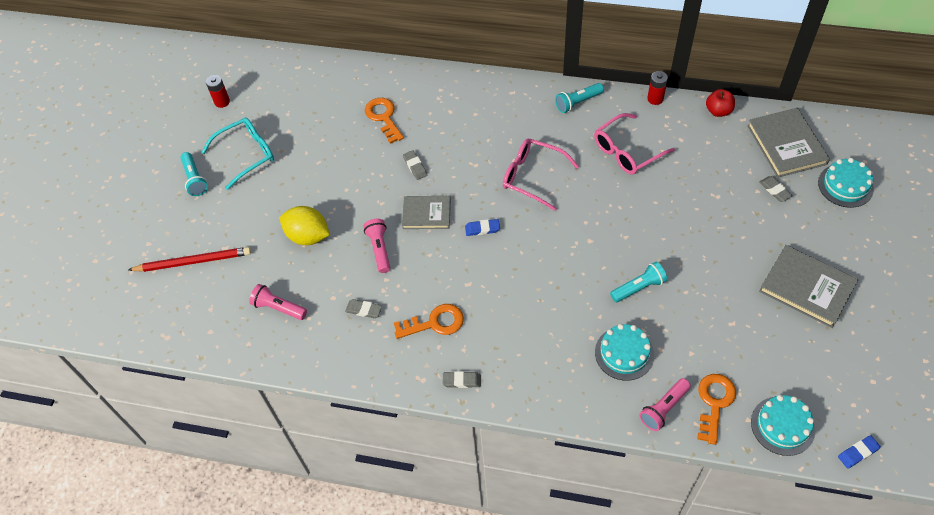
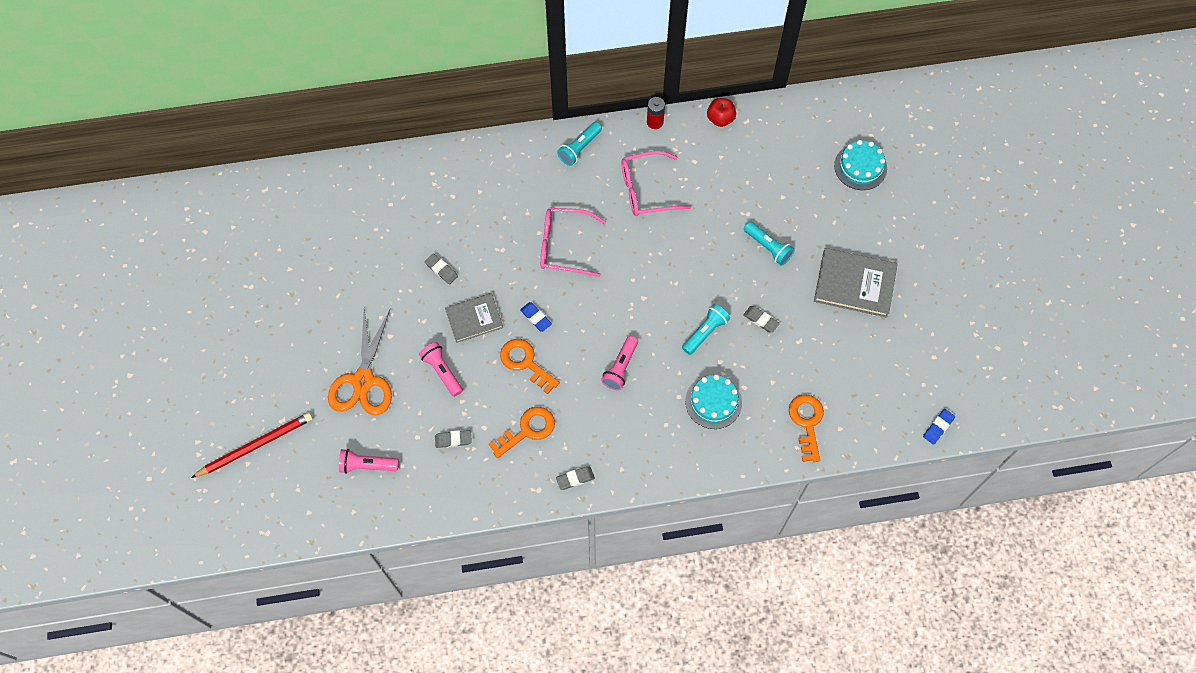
camera: 25 degrees left, 10 degrees up
turquoise flashlight [181,152,208,196] -> turquoise flashlight moved to [744,221,795,266]
turquoise glasses [201,118,274,190] -> none
red battery [206,75,230,108] -> none
yellow lemon [280,206,330,245] -> orange scissors [328,309,392,415]
orange key [365,98,404,144] -> orange key moved to [500,339,560,394]
blue eraser [465,219,500,236] -> blue eraser turned 75 degrees clockwise [520,302,552,332]
pink glasses [594,113,675,175] -> pink glasses turned 45 degrees clockwise [621,151,691,216]
pink flashlight [639,378,691,431] -> pink flashlight moved to [601,336,638,391]
grey book [747,108,830,178] -> none
turquoise cake [751,395,815,456] -> none
grey eraser [760,176,793,202] -> grey eraser moved to [743,306,780,333]

